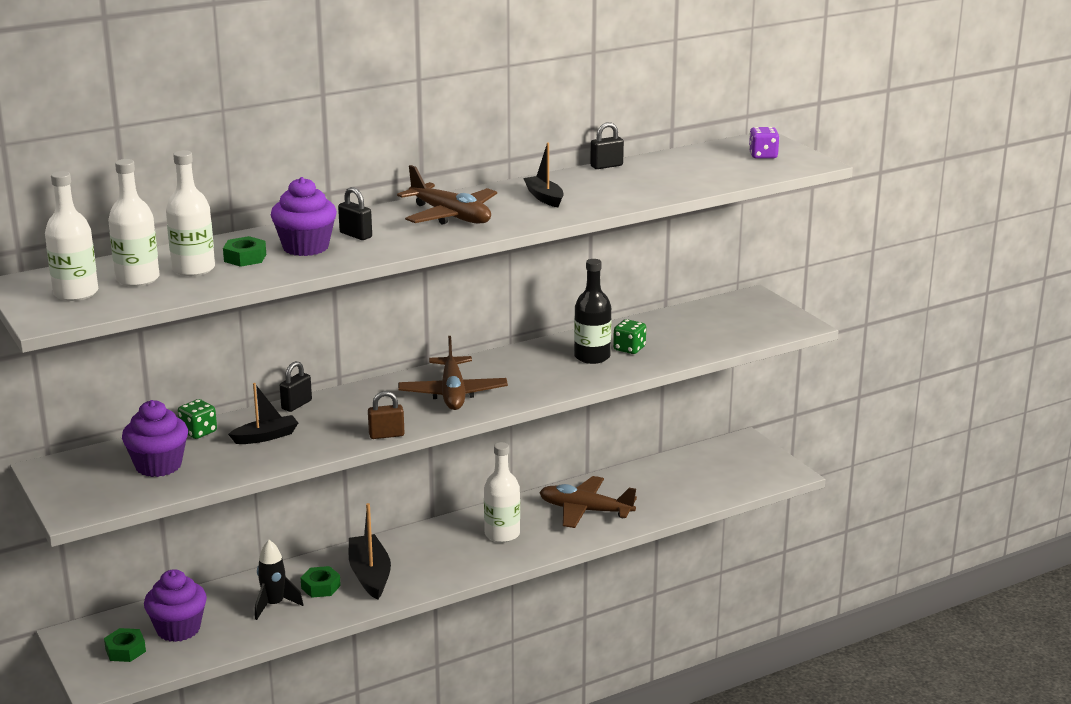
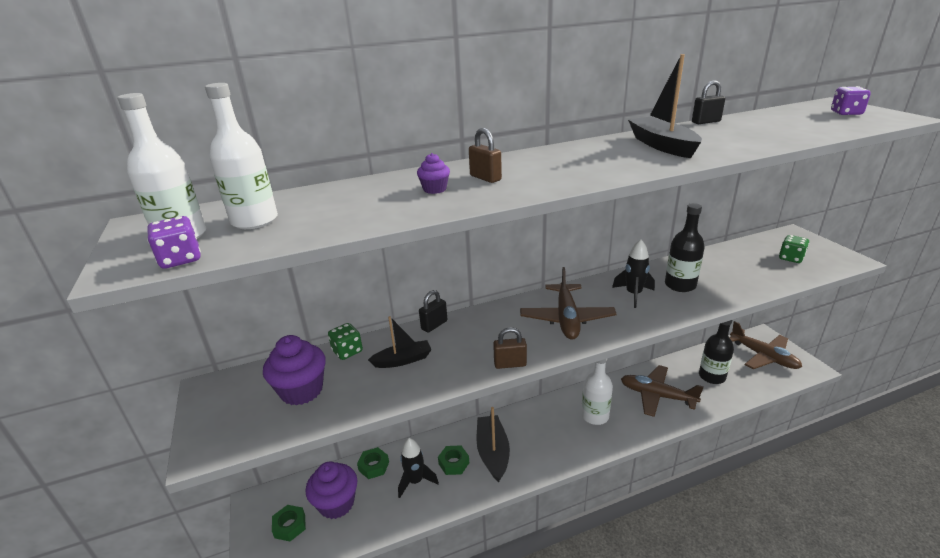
camera: 10 degrees right, 5 degrees up
white bottle [166,150,215,276] -> none
green nut [223,236,266,267] -> green nut moved to [357,447,389,479]
purple cupcake [271,177,337,256] -> purple cupcake [417,153,450,194], size x0.50
black padlock [338,187,372,240] -> brown padlock [469,128,502,183]
brown plane [397,165,497,225] -> brown plane moved to [729,321,802,369]
black boat [523,142,564,207] -> black boat [628,54,702,158], size x1.54
green dice [613,319,646,354] -> green dice moved to [779,235,809,263]
none -> purple dice [147,216,201,269]
none -> black rocket [612,239,655,308]
none -> black bottle [699,320,734,384]

